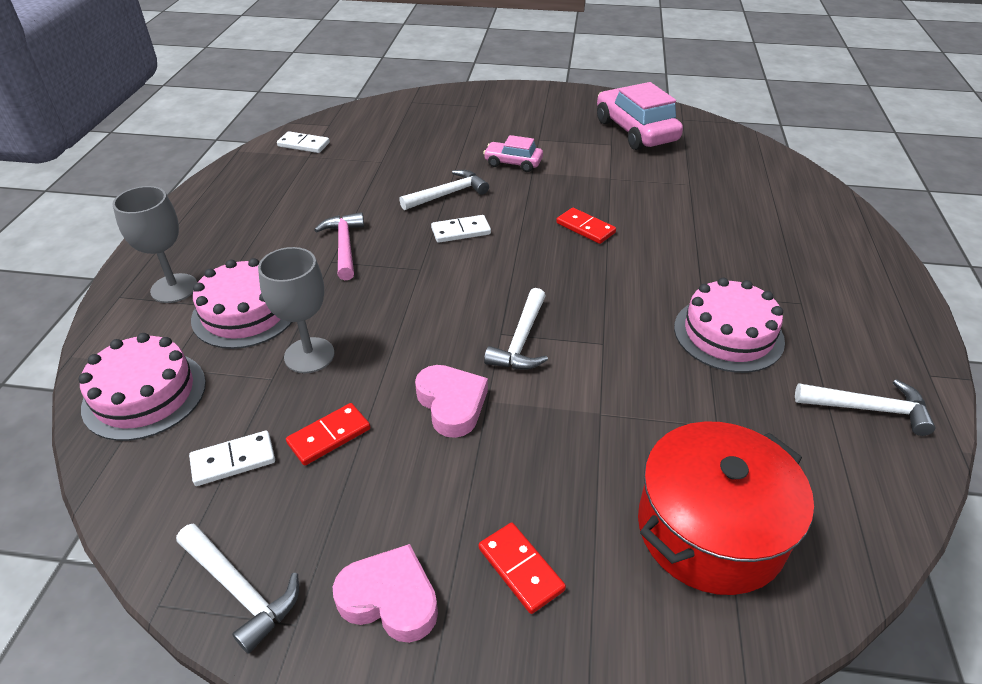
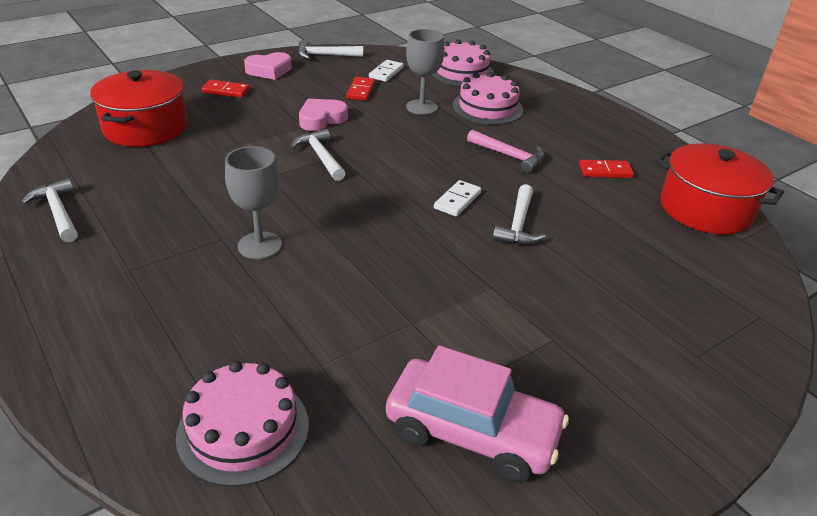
camera: 135 degrees right, 5 degrees down
grey goblet [112,186,197,303] -> grey goblet moved to [225,146,282,259]
white domino [277,131,330,153] -> red pot [656,143,784,234]
pink heart [415,365,488,438] -> pink heart turned 120 degrees clockwise [299,99,348,131]
pink car [483,135,543,172] -> none
red domino [556,208,616,244] -> red domino moved to [579,160,634,178]
pink cake [674,278,785,373] -> pink cake moved to [176,361,309,487]
white hammer [795,379,935,436] -> white hammer turned 90 degrees clockwise [21,178,78,242]

